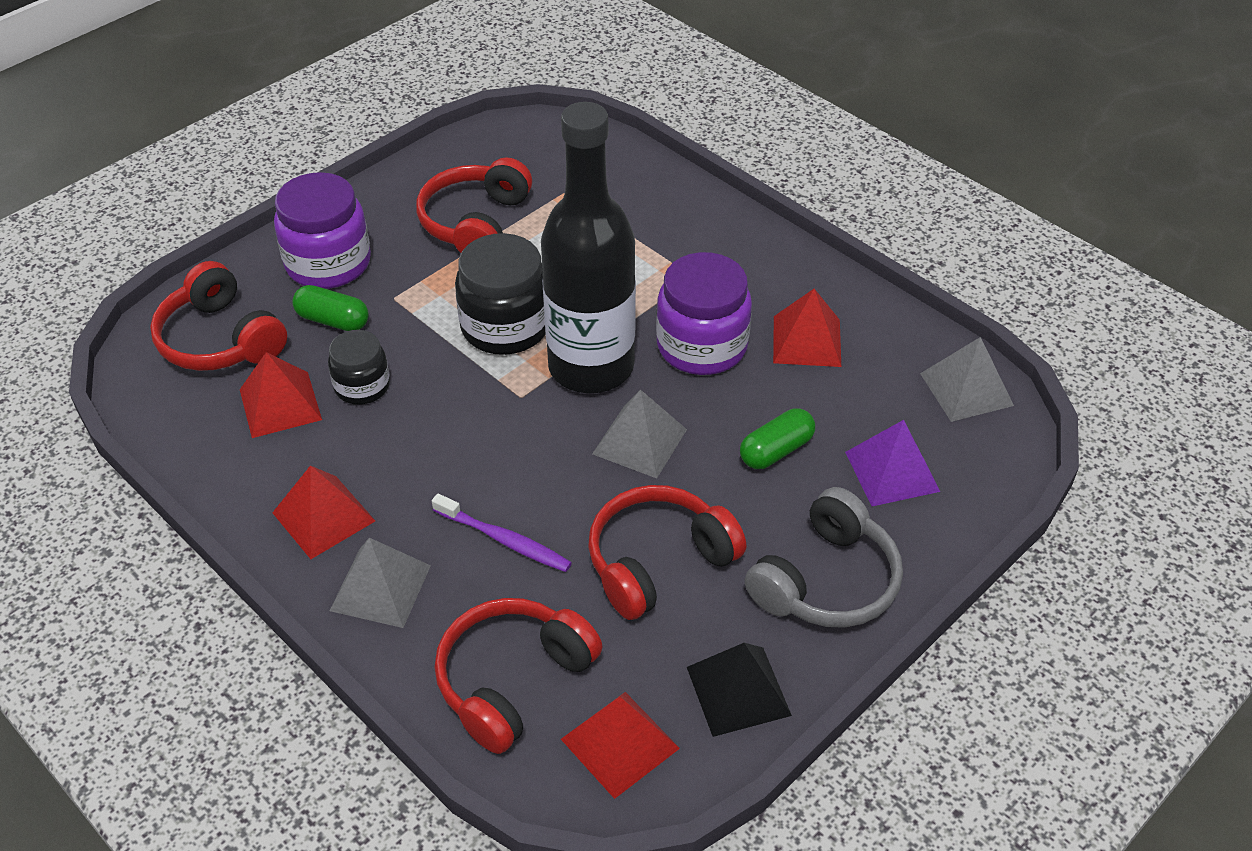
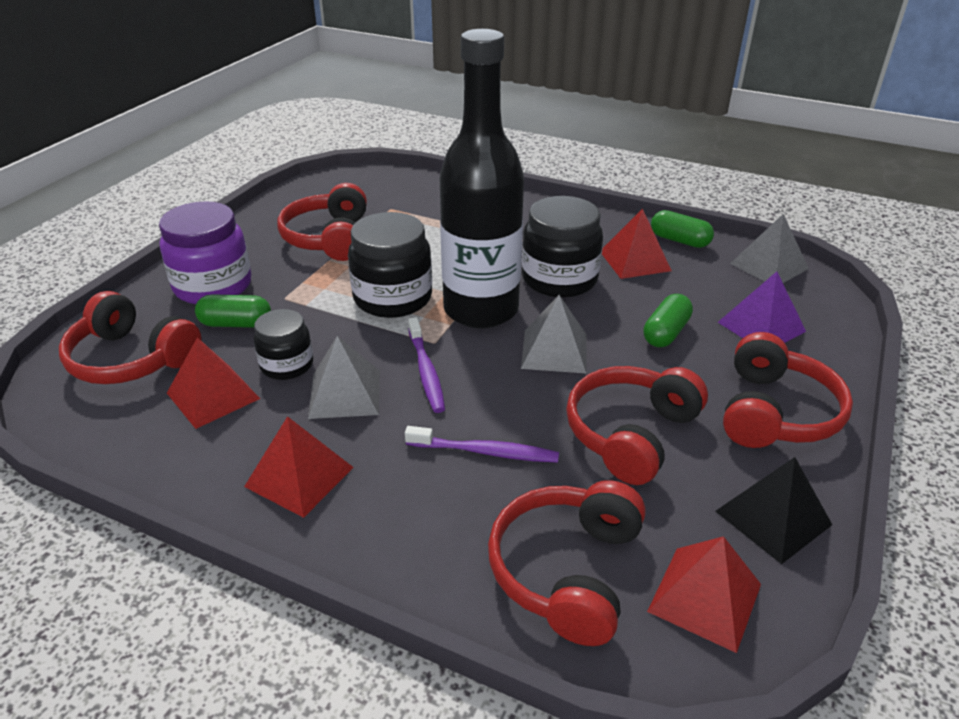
camera: 20 degrees left, 10 degrees down
grey pyramid [329,538,431,628] -> grey pyramid moved to [308,336,380,419]
purple jar [656,252,752,375] -> black jar [522,196,603,298]
grey headphones [745,487,903,628] -> red headphones [723,332,853,448]
none -> purple toothbrush [408,317,445,413]
none -> green capsule [651,210,714,248]

